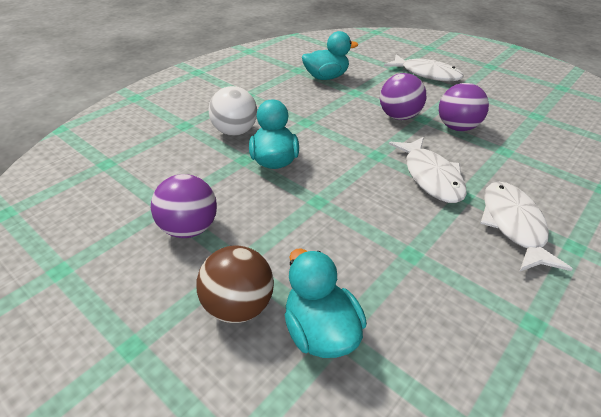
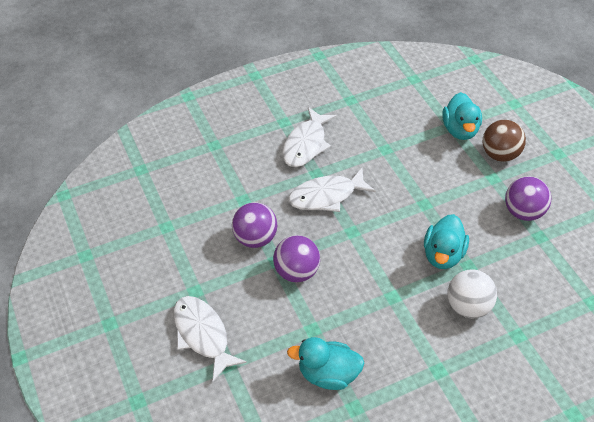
camera: 155 degrees left, 10 degrees up
white fish [389,137,467,203] -> white fish turned 120 degrees counterclockwise [288,168,376,212]

